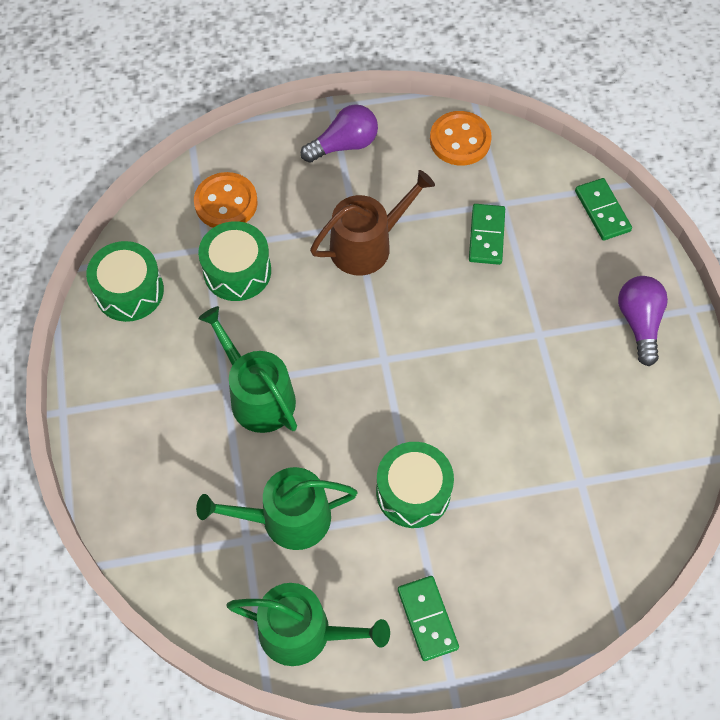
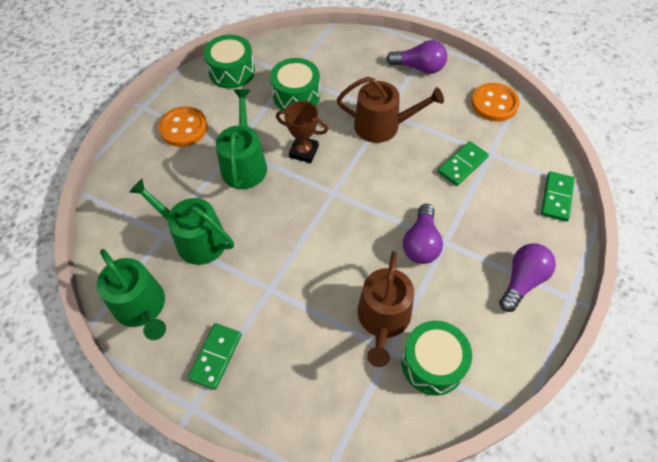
camera: 40 degrees right, 5 degrees down
orange button [194,172,258,228] -> orange button moved to [159,106,207,147]
green drum [376,442,454,528] -> green drum moved to [401,321,472,396]
none -> brown trophy [276,101,328,163]
none -> brown watering can [358,251,414,367]
none -> purple light bulb [403,204,443,264]

